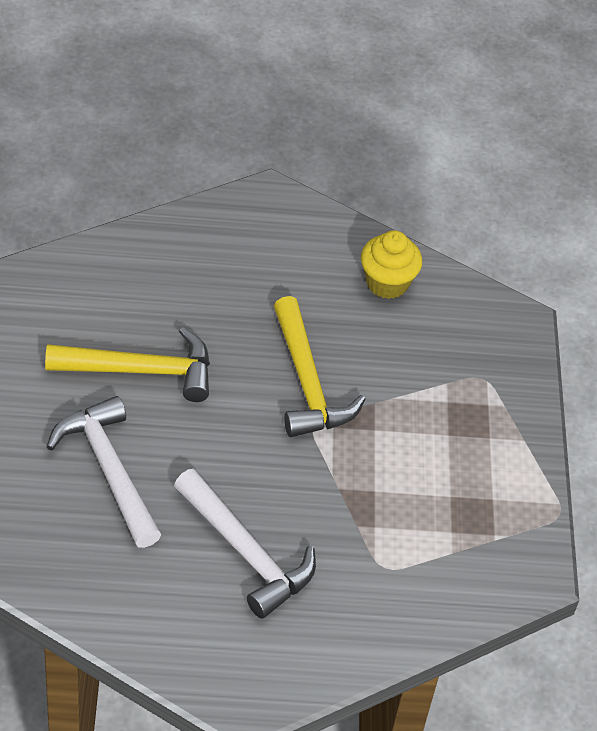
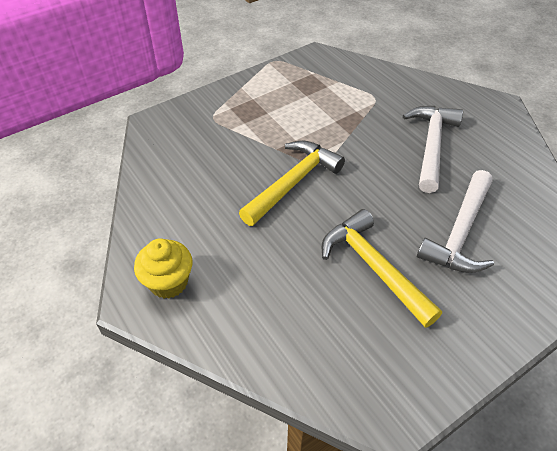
camera: 120 degrees left, 0 degrees up
yellow cupcake [361,230,422,299] -> yellow cupcake moved to [134,238,192,299]

